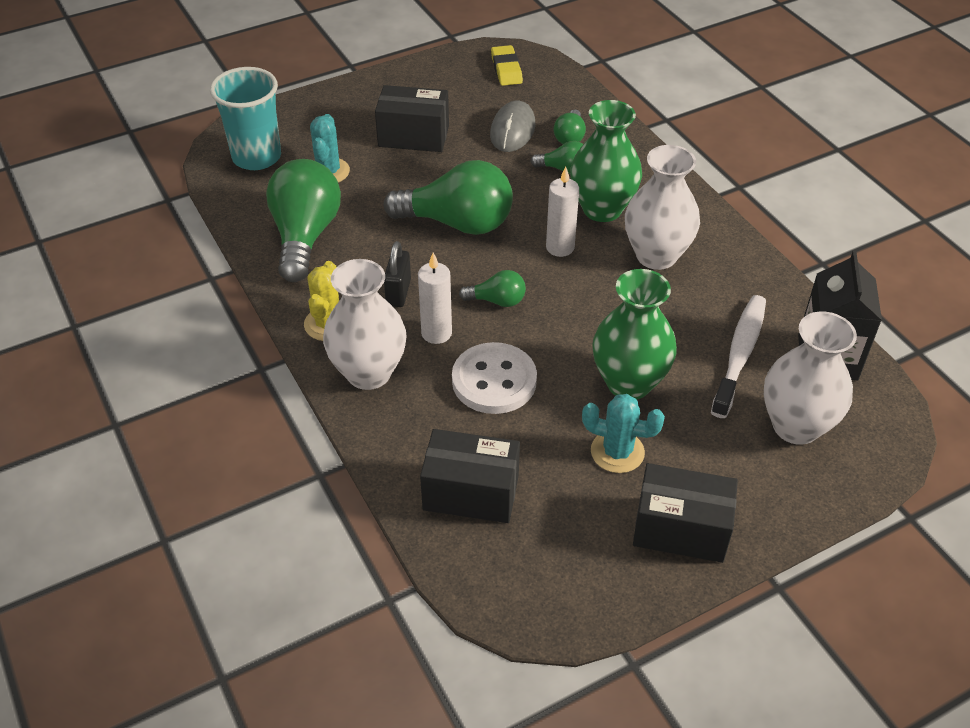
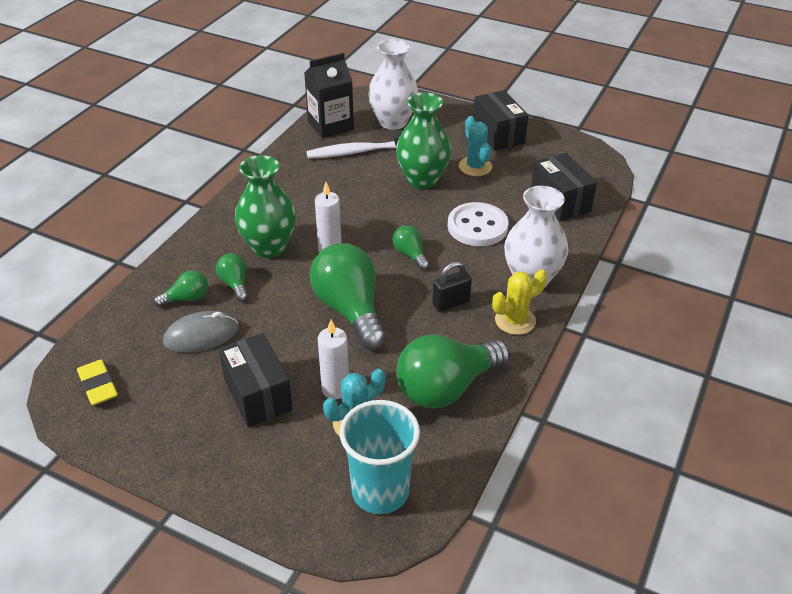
camera: 125 degrees left, 5 degrees down
white candle [418,253,452,344] -> white candle moved to [318,320,349,399]
yellow eraser [491,45,523,86] -> yellow eraser turned 75 degrees counterclockwise [77,359,118,406]
white vase [625,145,700,270] -> none

